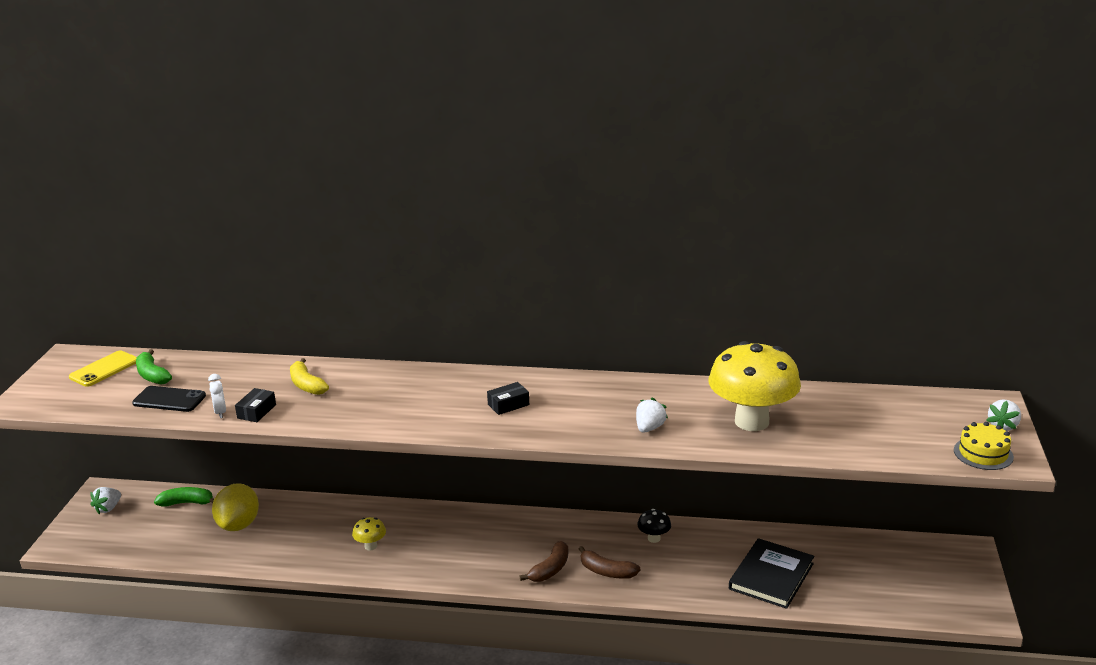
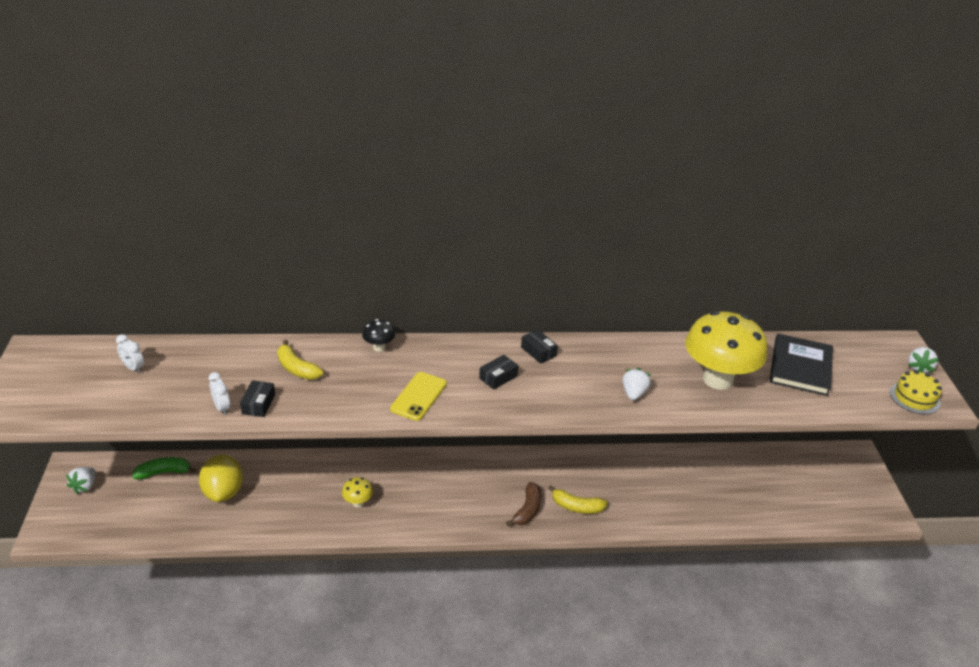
camera: 15 degrees left, 10 degrees up
yellow phone [69,351,137,387] -> yellow phone moved to [390,372,447,421]
black phone [132,386,206,412] -> none
green banana [136,349,172,385] -> white clock [116,334,144,373]
brown banana [579,546,640,579] -> yellow banana [548,485,608,514]
black mushroom [637,509,671,543] -> black mushroom moved to [362,319,395,352]
black book [729,538,814,609] -> black book moved to [770,334,833,396]
none -> black box [521,330,558,364]

